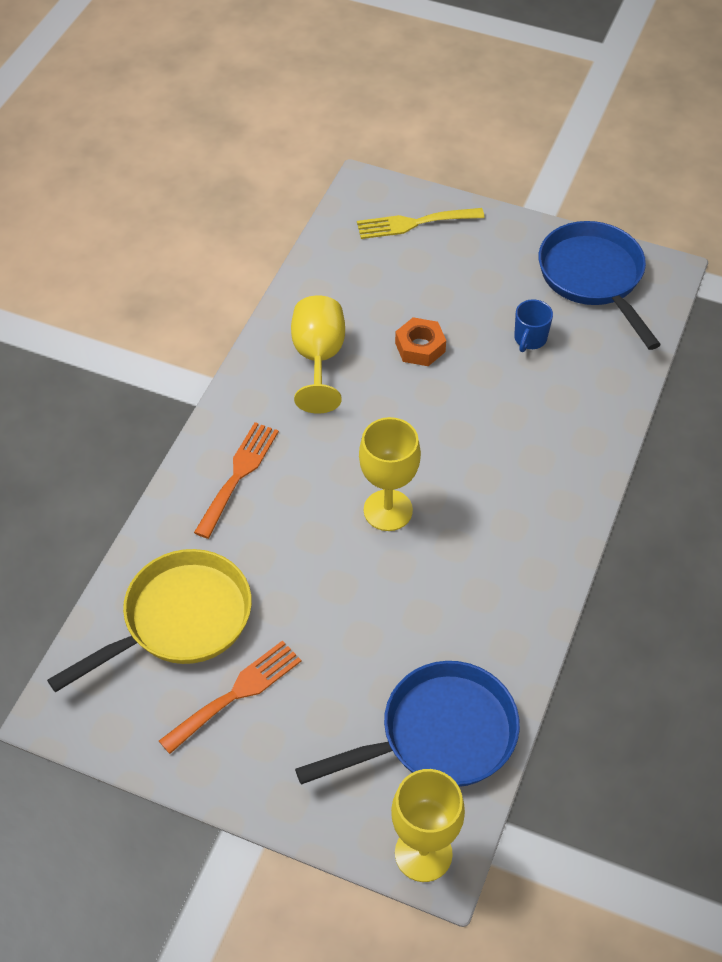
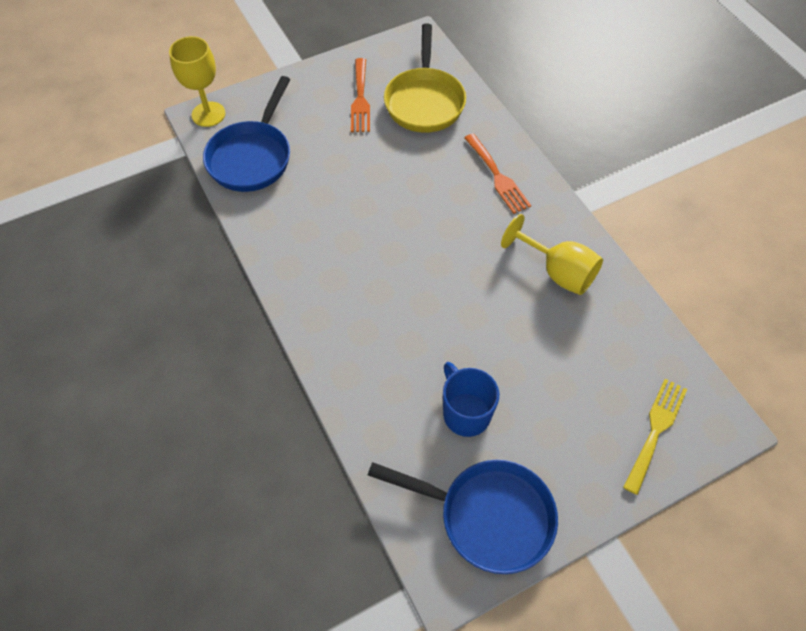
camera: 130 degrees right, 5 degrees up
yellow goblet [359,417,421,531] -> none
orange nut [395,317,446,366] -> none
blue mug [514,299,553,352] -> blue mug [443,362,499,437], size x1.53

